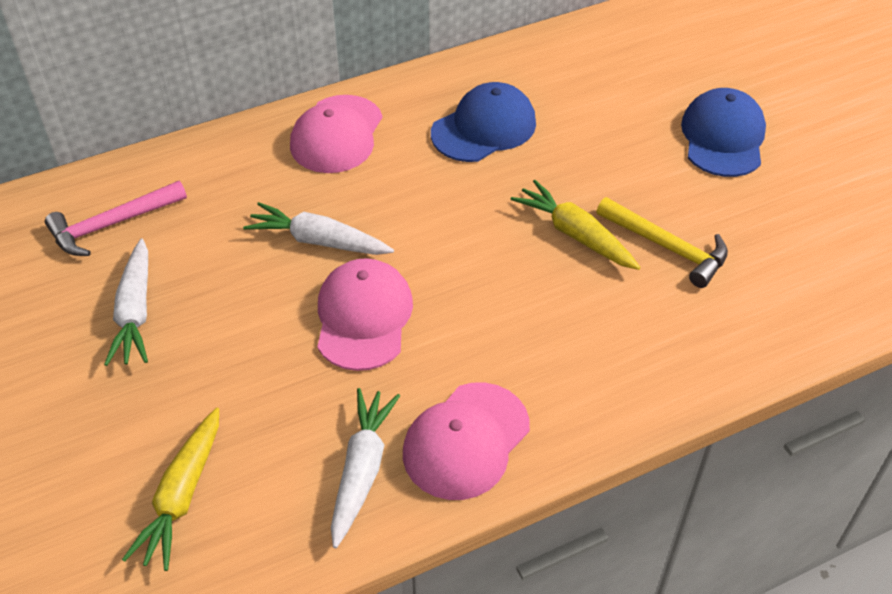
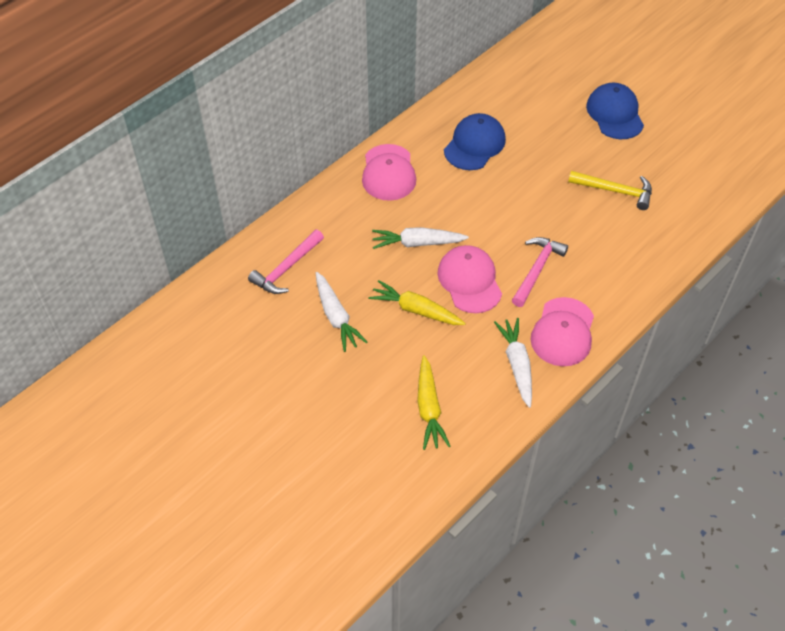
camera: 20 degrees left, 5 degrees up
yellow carrot [510,180,641,270] -> yellow carrot moved to [368,280,466,325]
none -> pink hammer [512,237,568,307]

